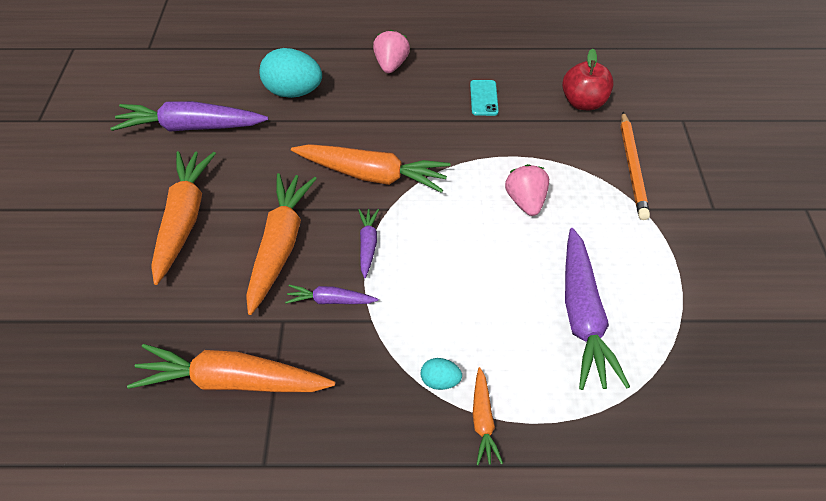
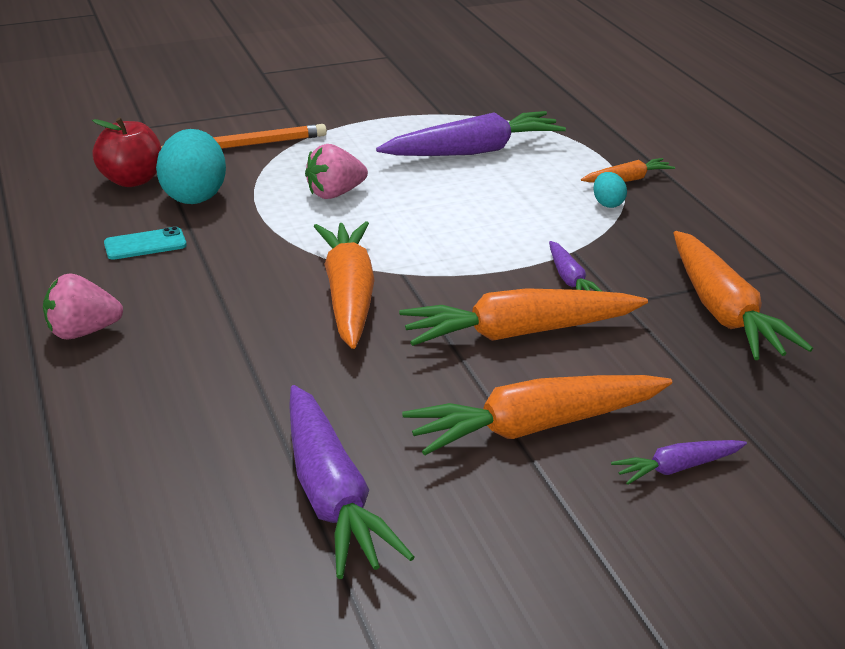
camera: 110 degrees left, 20 degrees down
turquoise egg [260,48,322,98] -> turquoise egg moved to [156,129,226,204]
purple carrot [358,209,379,278] -> purple carrot moved to [611,440,747,485]

